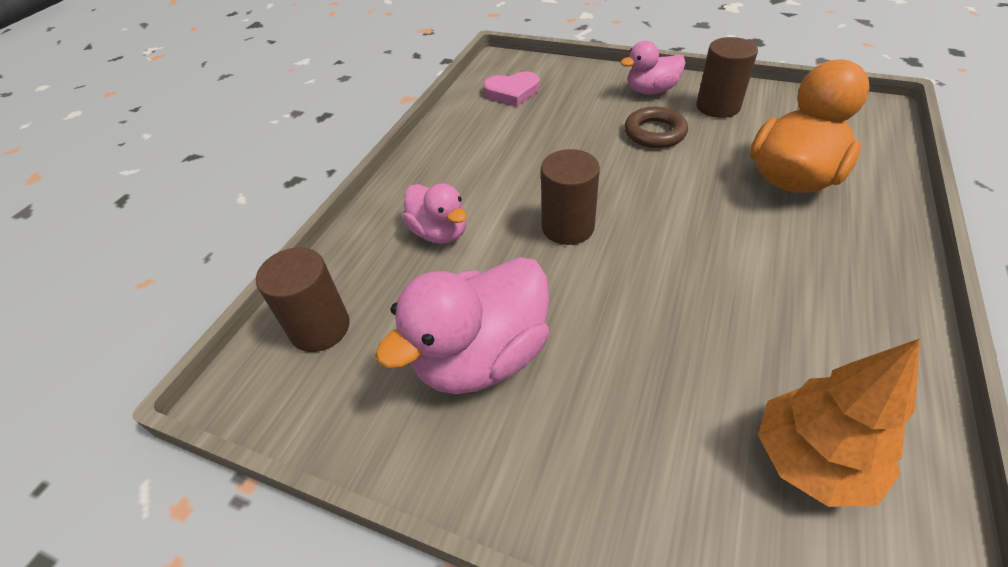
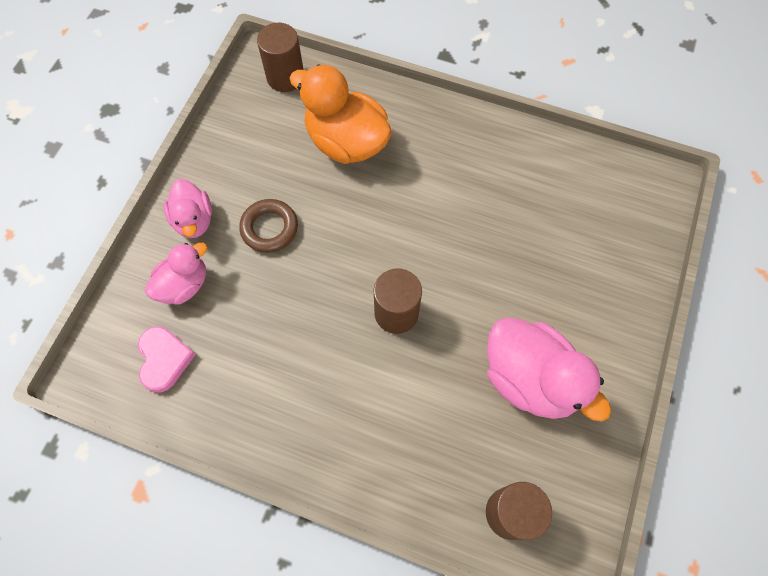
camera: 95 degrees left, 20 degrees up
pink duck [403,183,467,244] -> pink duck moved to [145,243,208,305]
brown cylinder [696,37,758,118] -> brown cylinder moved to [257,23,304,92]
orange tree [758,339,920,507] -> none

